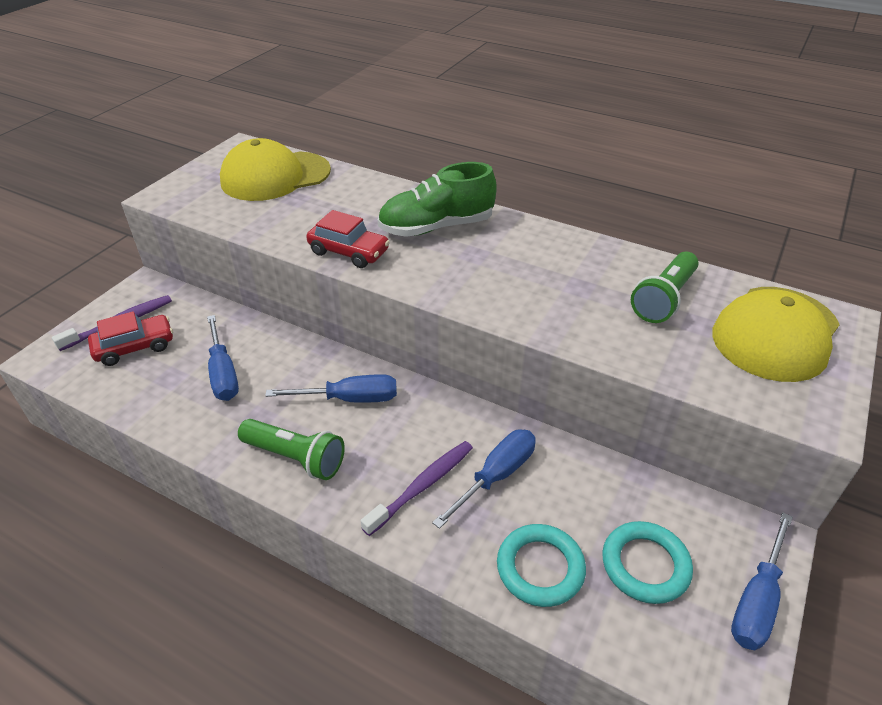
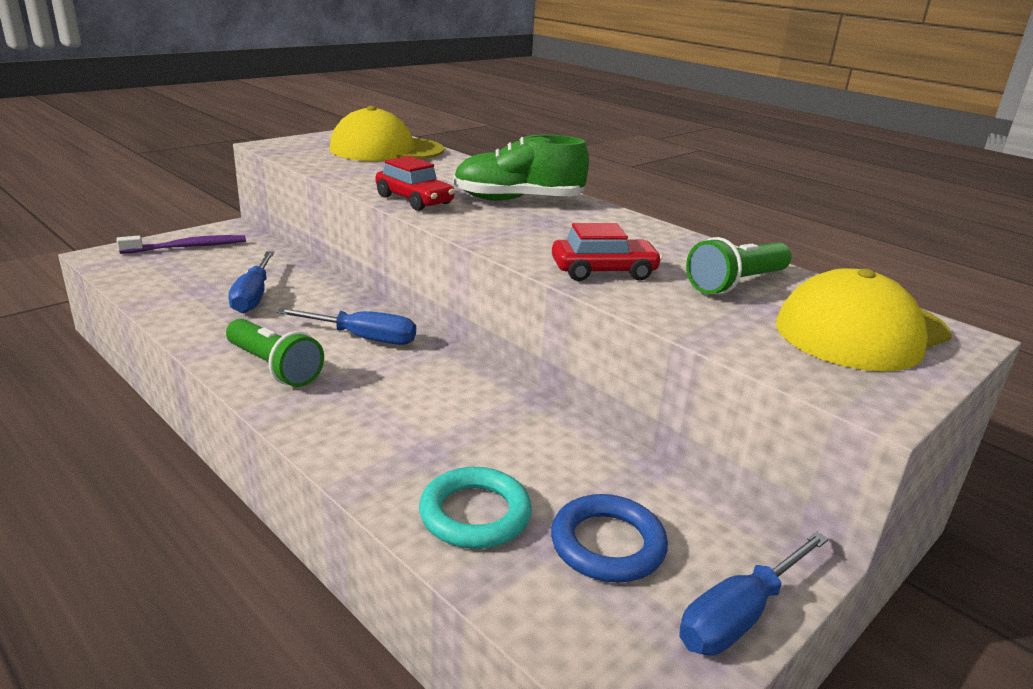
camera: 15 degrees right, 15 degrees down
red car [88,311,173,366] -> red car moved to [552,223,662,281]
purple toothbrush [361,441,473,536] -> none
blue screwdriver [432,430,536,529] -> none
turquoise ring [602,521,693,604] -> blue ring [551,494,668,583]

